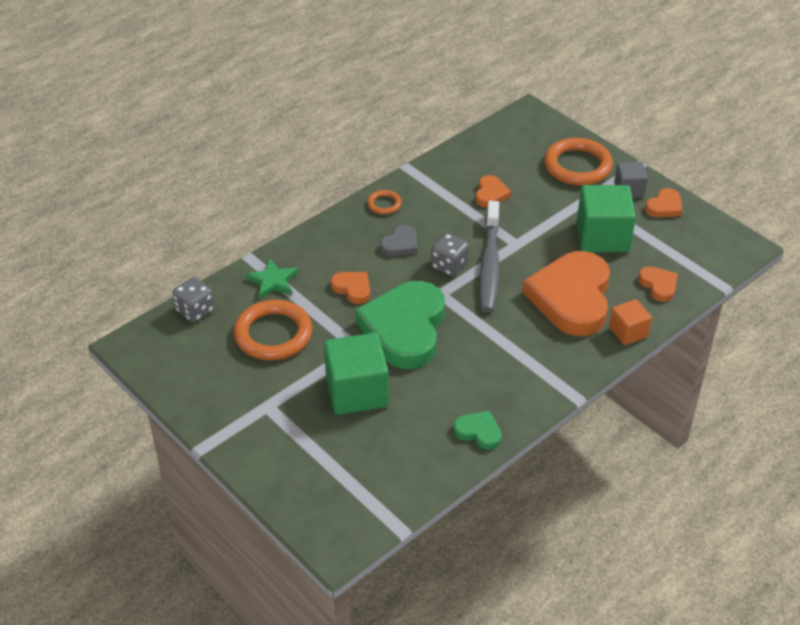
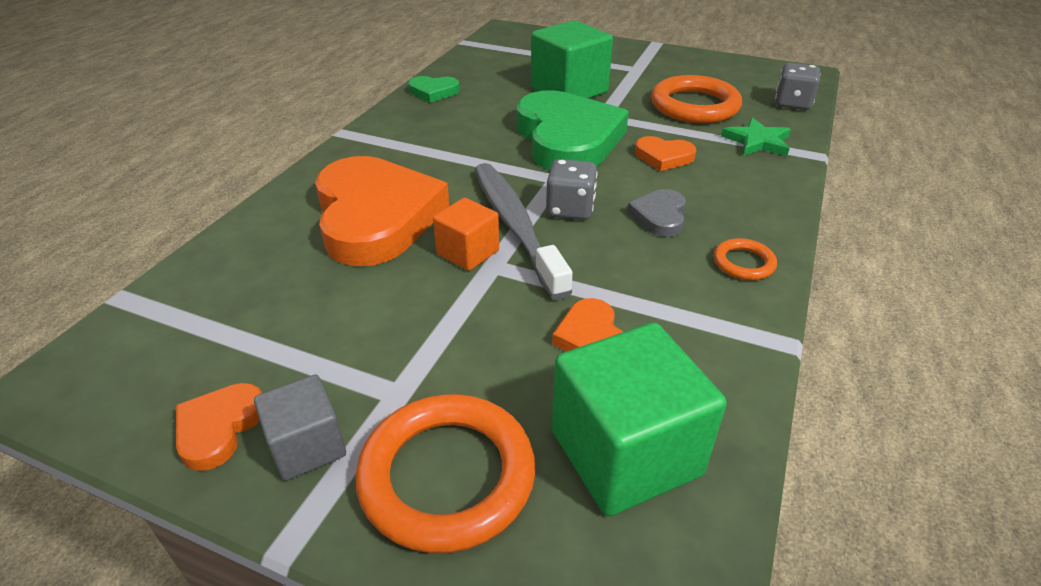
camera: 155 degrees right, 5 degrees down
green cube [577,185,636,252] -> green cube moved to [552,323,727,516]
orange cube [609,299,652,345] -> orange cube moved to [433,198,499,271]
orange heart [638,266,678,302] -> none

